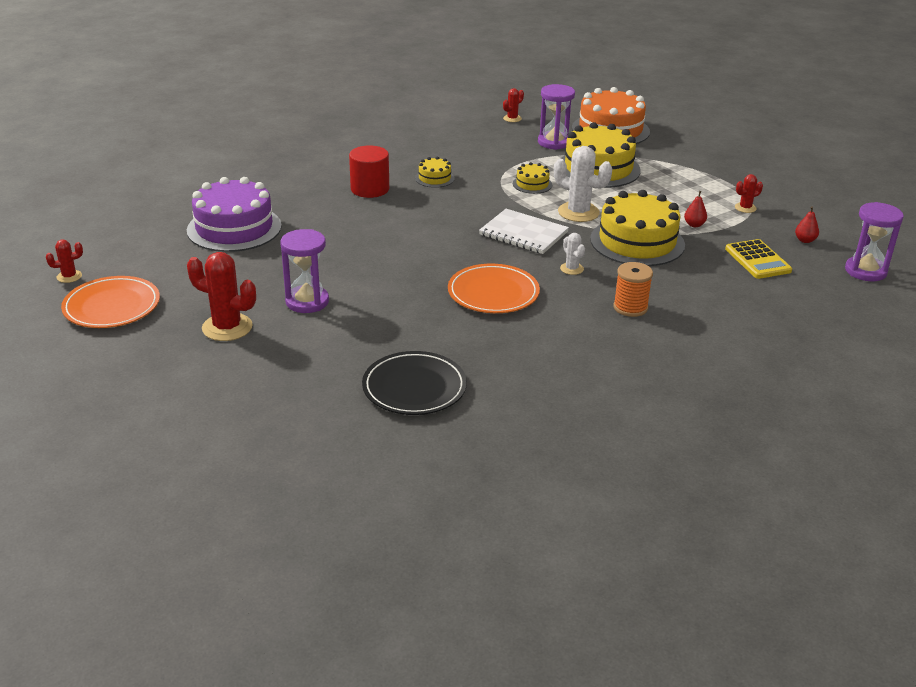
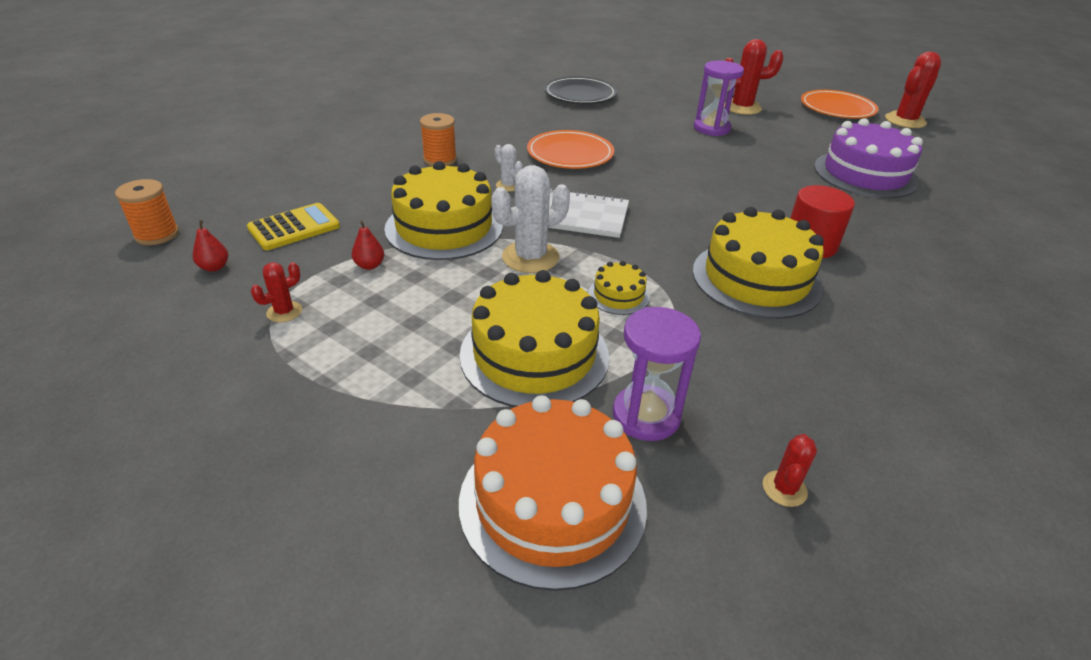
camera: 160 degrees right, 5 degrees up
red cactus [46,240,83,283] -> red cactus [885,52,941,128], size x1.91
yellow cake [415,157,455,188] -> yellow cake [693,207,824,319], size x2.16
white cactus [554,146,612,222] -> white cactus turned 45 degrees counterclockwise [491,165,570,273]
yellow calculator [725,239,792,279] -> yellow calculator turned 90 degrees clockwise [247,203,340,250]
purple hourglass [845,202,904,281] -> orange spool [115,179,179,245]

